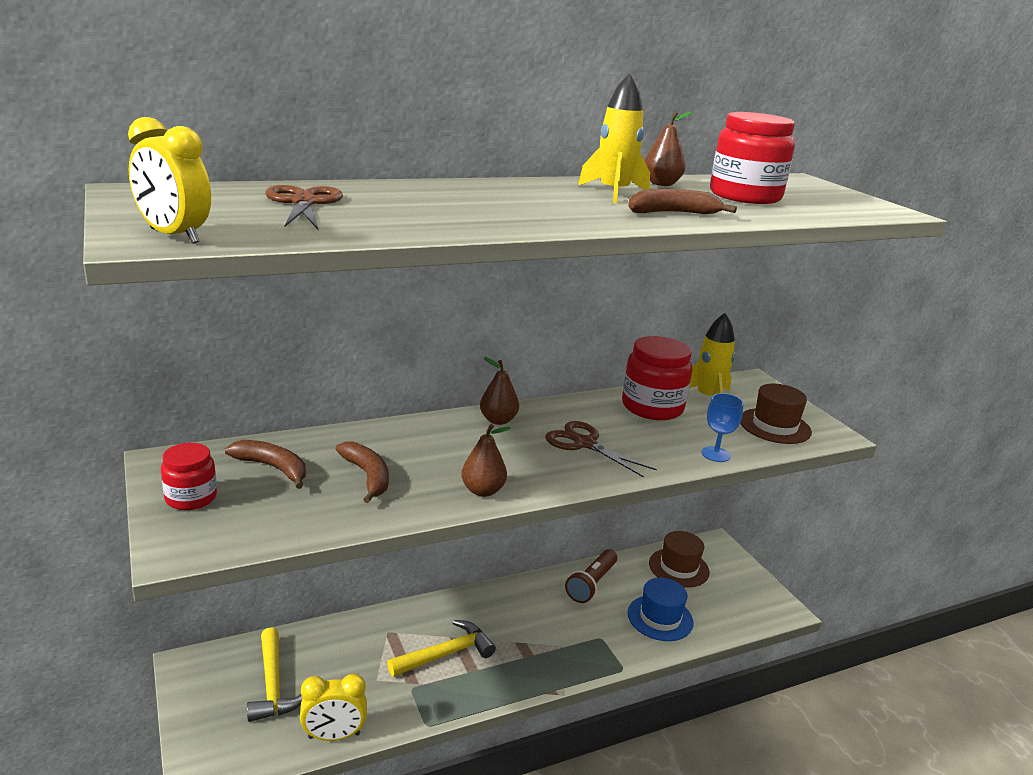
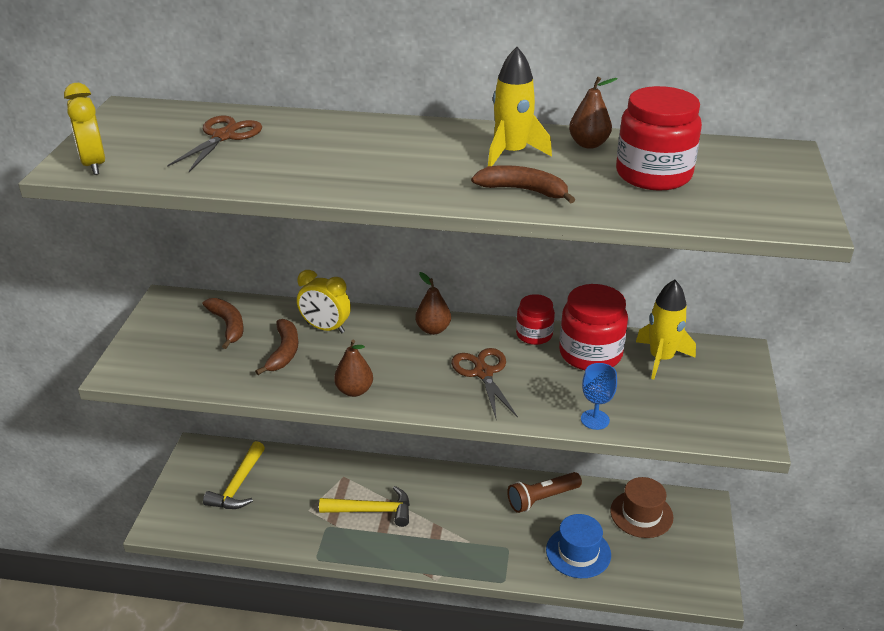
camera: 35 degrees right, 10 degrees up
red jar [161,443,217,510] -> red jar moved to [516,294,555,345]
yellow clock [300,674,367,741] -> yellow clock moved to [297,270,351,333]
brown hat [740,384,812,444] -> none

